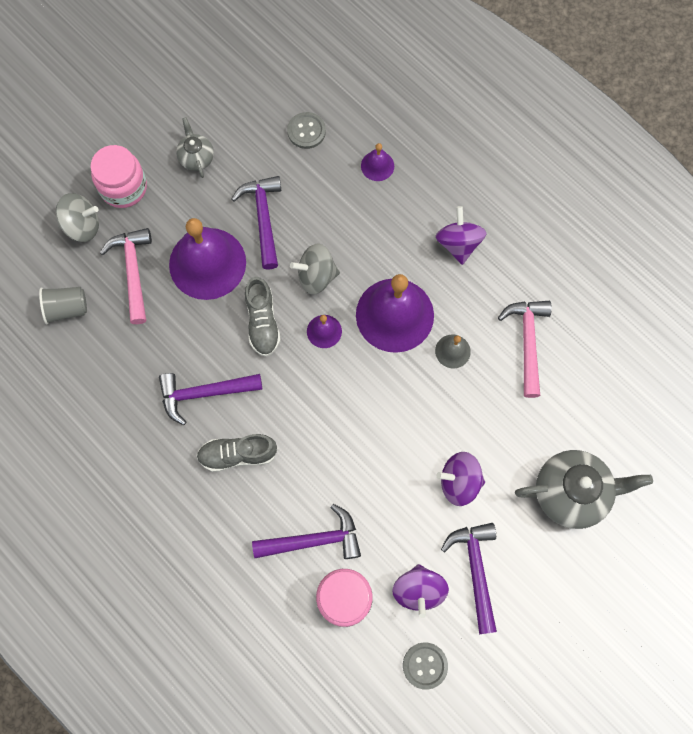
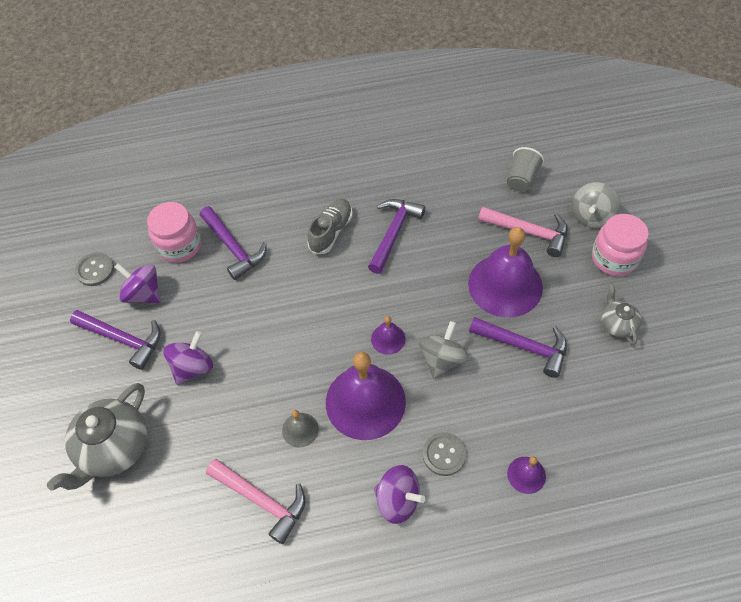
camera: 125 degrees right, 15 degrees down
grey teapot [176,117,214,178] -> grey teapot turned 120 degrees counterclockwise [601,284,642,345]
grey shoe [245,277,281,357] -> none
purple hammer [252,504,361,559] -> purple hammer turned 60 degrees counterclockwise [200,206,267,280]
grey button [287,112,326,149] -> grey button moved to [423,432,466,476]

